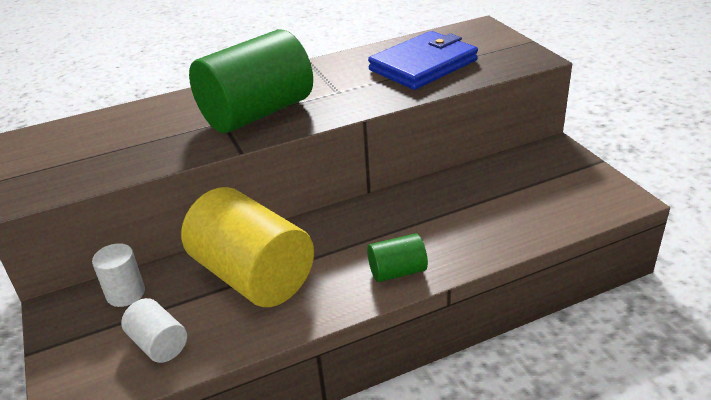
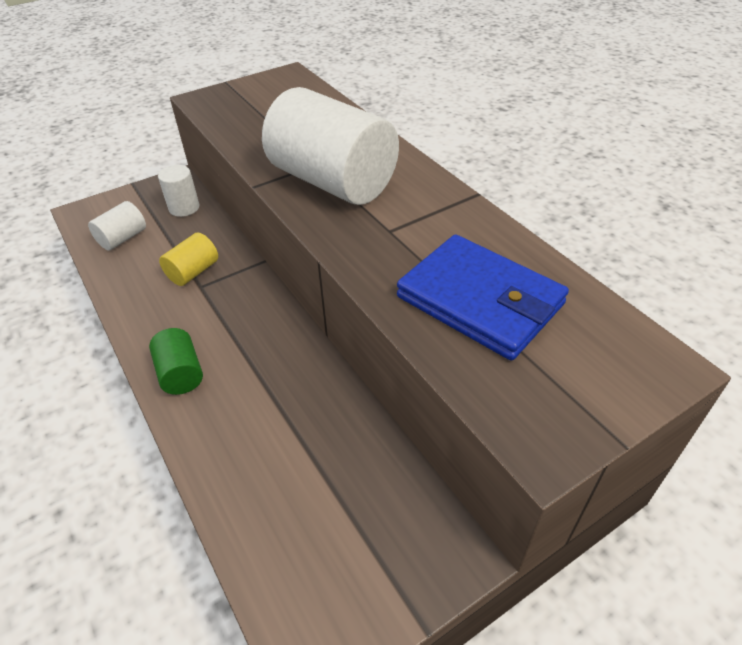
camera: 80 degrees right, 10 degrees up
yellow cylinder [181,187,314,307] -> yellow cylinder [159,233,218,286], size x0.47
green cylinder [189,29,313,133] -> white cylinder [262,87,399,205]

